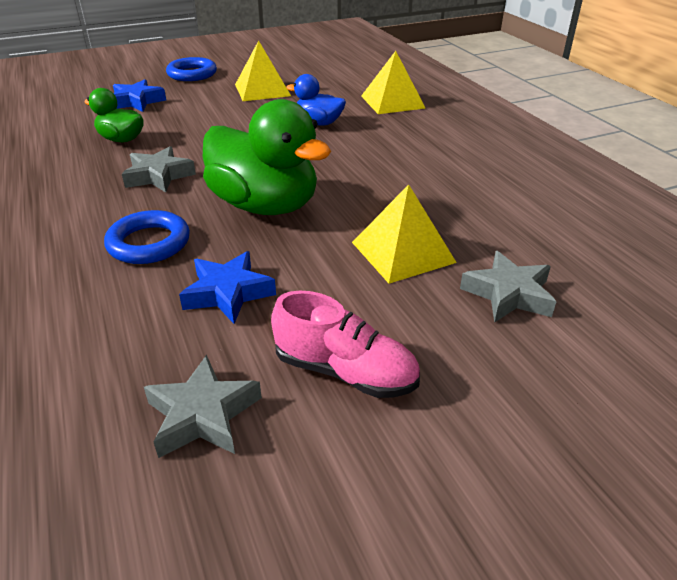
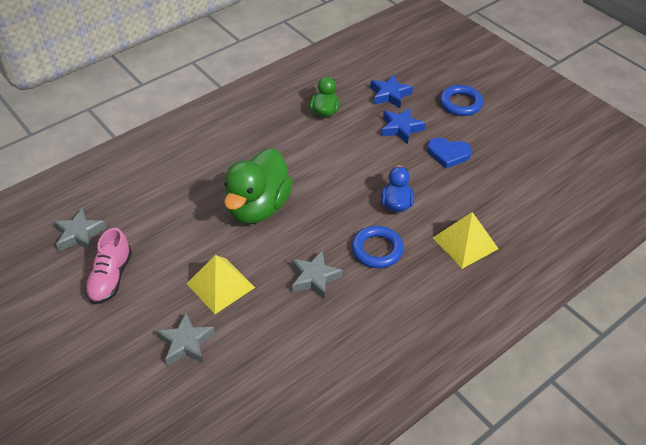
camera: 75 degrees right, 10 degrees up
blue ring [104,210,190,264] -> blue ring moved to [352,226,404,268]
grey star [122,146,196,192] -> grey star moved to [292,250,343,300]
blue star [179,251,276,324] -> blue star moved to [382,107,426,144]
yellow pyramid [235,40,291,101] -> blue heart [427,138,472,168]

